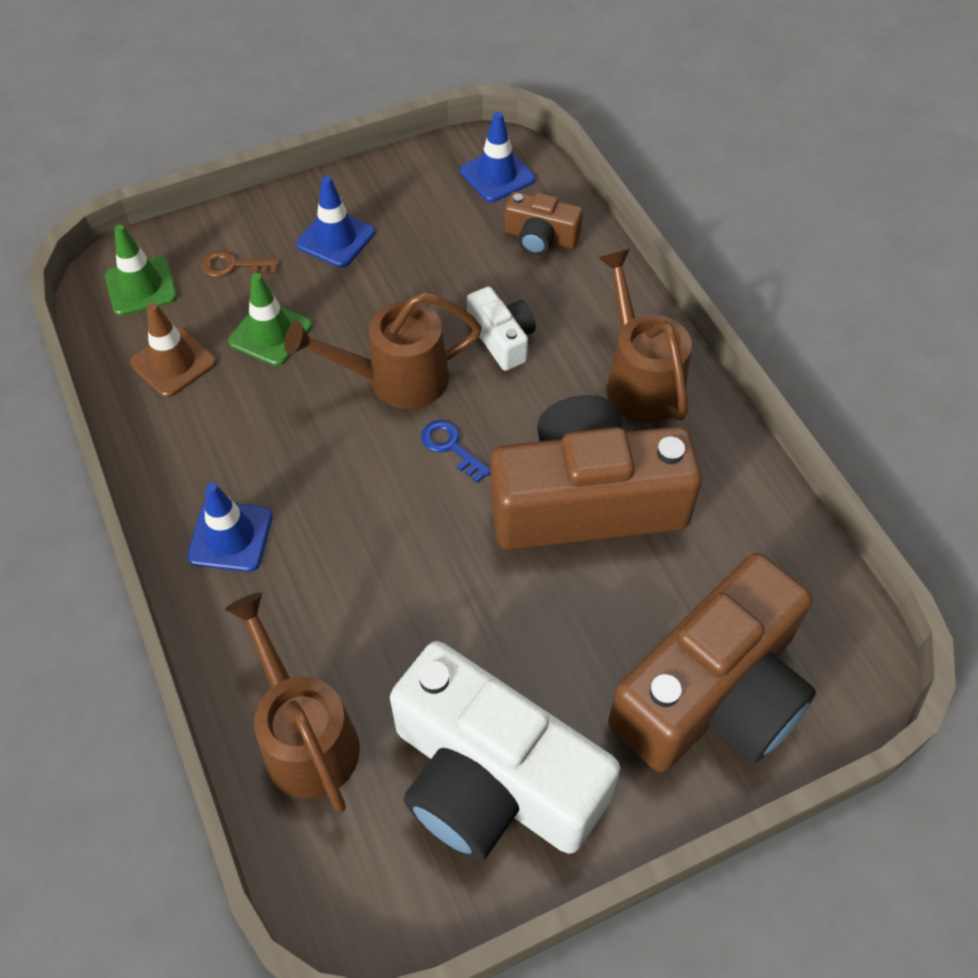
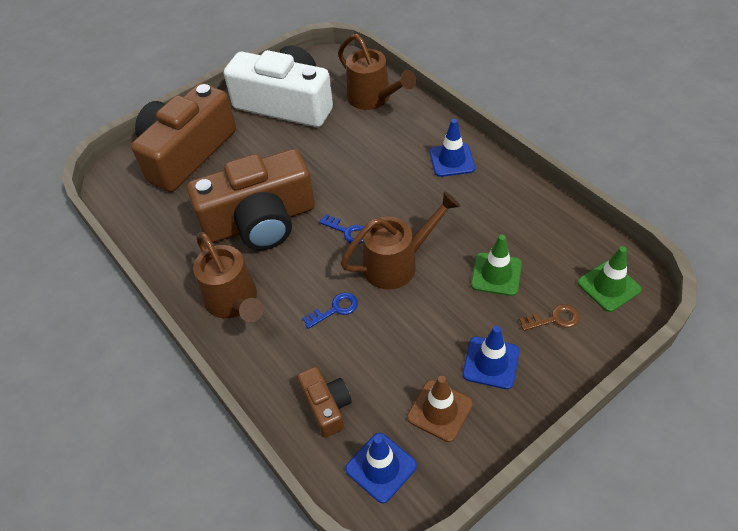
camera: 170 degrees right, 5 degrees down
brown traffic cone [130,303,217,398] -> brown traffic cone moved to [407,376,473,442]
white camera [467,287,536,371] -> blue key [302,293,358,329]
brown camera [505,191,583,255] -> brown camera turned 60 degrees clockwise [298,367,352,438]

